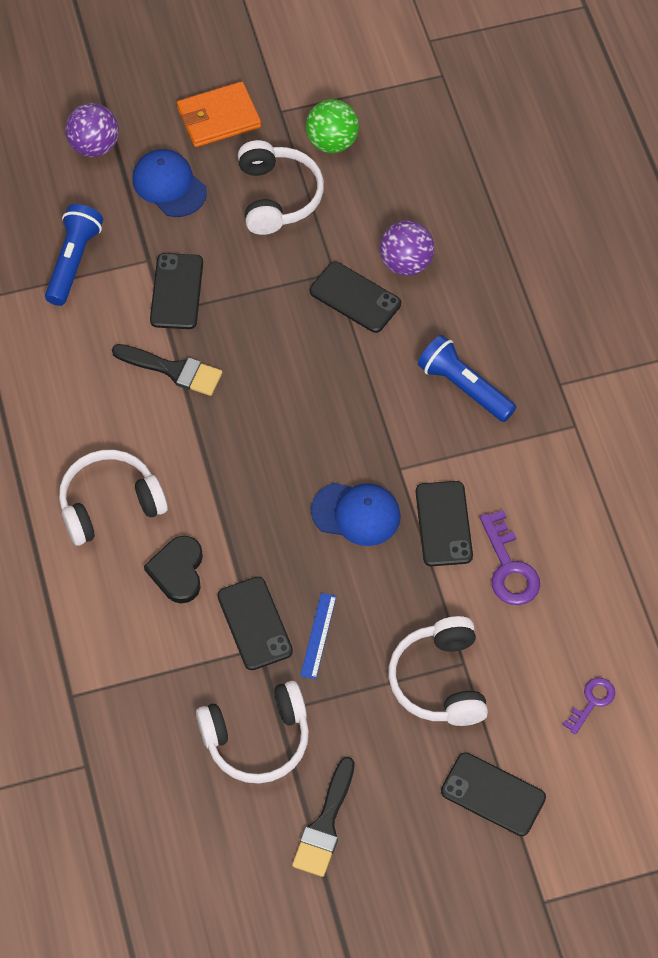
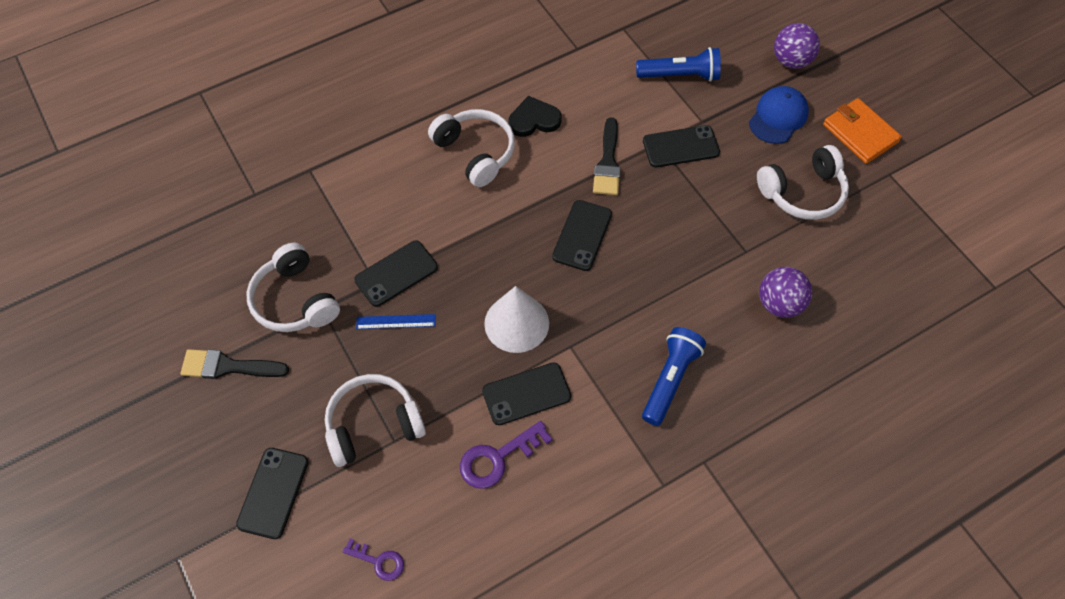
camera: 75 degrees right, 0 degrees up
black heart [144,536,203,603] -> black heart moved to [508,96,562,137]
green ball [306,99,359,153] -> none
black phone [310,261,401,333] -> black phone moved to [552,200,612,271]
blue cap [311,483,401,546] -> white cone [484,286,549,353]

